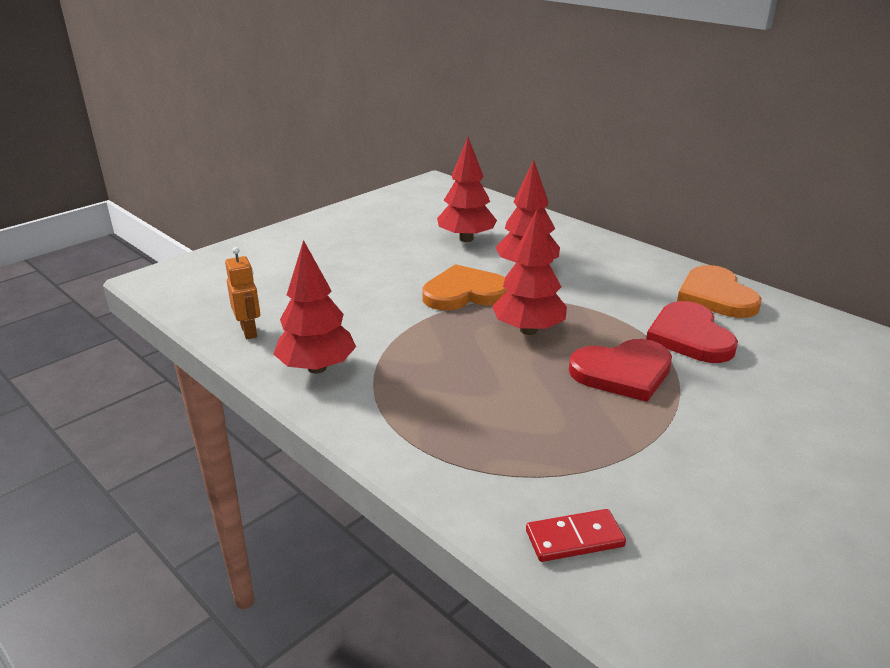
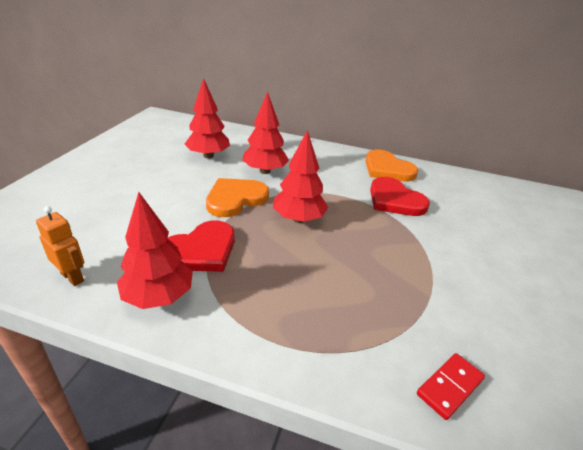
camera: 30 degrees left, 5 degrees up
red heart [569,339,672,402] -> red heart moved to [168,220,235,272]

